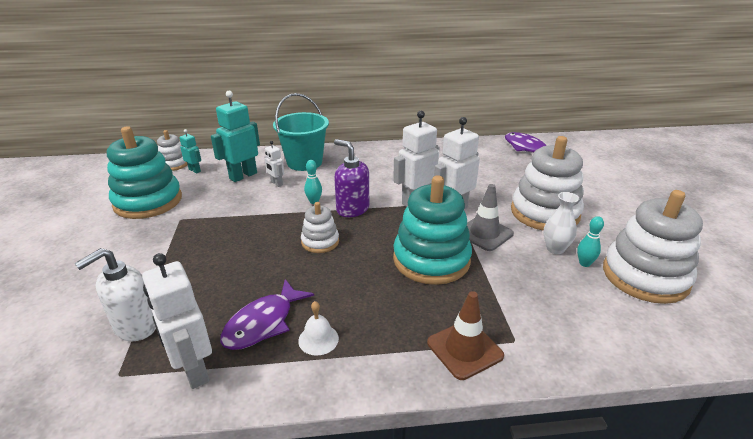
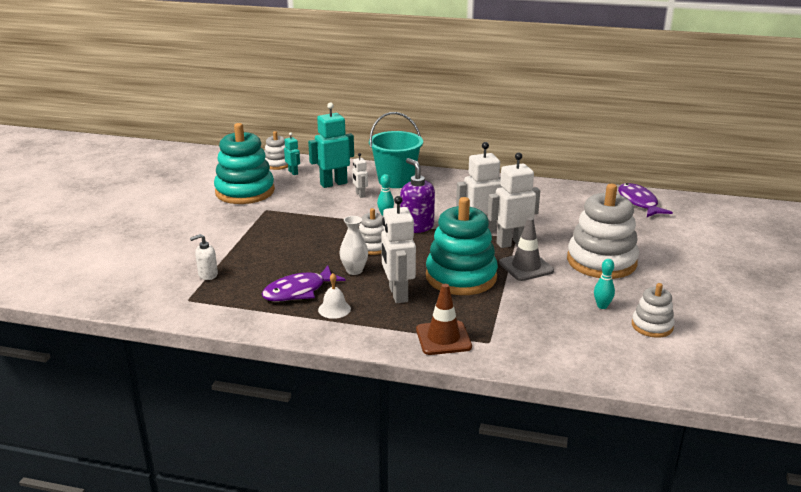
camera: 20 degrees right, 5 degrees down
white soap dispenser [75,248,156,341] -> white soap dispenser [190,234,218,280], size x0.60
white robot [142,253,212,389] -> white robot moved to [381,196,416,303]
white vase [544,192,579,254] -> white vase moved to [339,216,368,275]
white stacking toy [603,190,703,304] -> white stacking toy [632,283,675,338], size x0.52

